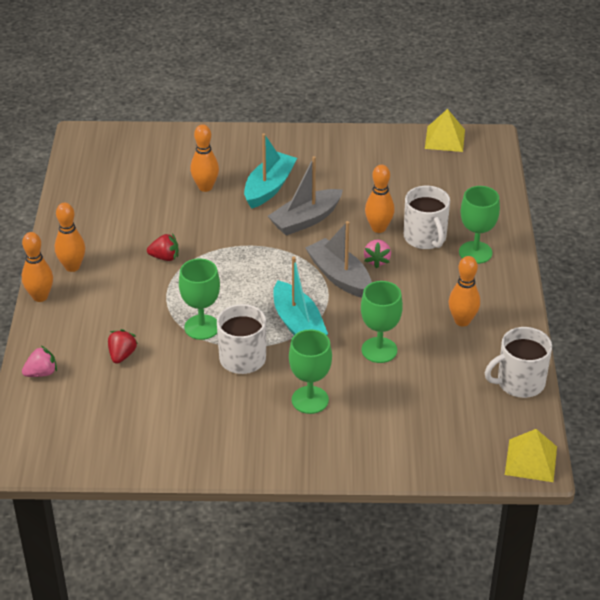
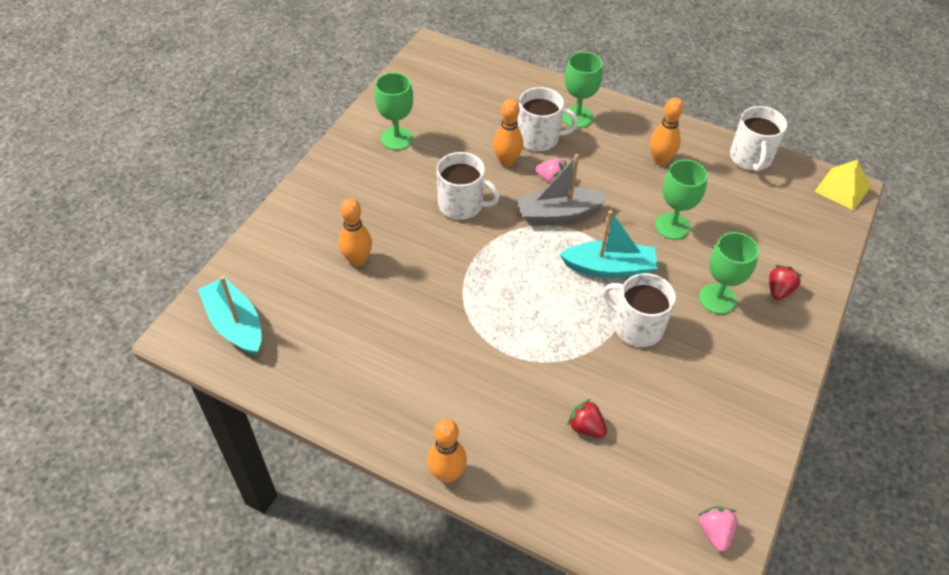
camera: 65 degrees left, 10 degrees up
pink strawberry [22,346,57,377] -> pink strawberry moved to [698,506,738,552]
orange bowling pin [55,203,85,272] -> none
red strawberry [147,234,179,261] -> red strawberry moved to [769,265,802,300]
green goblet [179,259,220,340] -> green goblet moved to [375,73,413,150]
turquoise boat [244,133,297,209] -> turquoise boat moved to [198,276,262,356]
grey boat [268,156,343,236] -> white mug [437,152,500,220]
yellow pyramid [425,109,465,152] -> none

